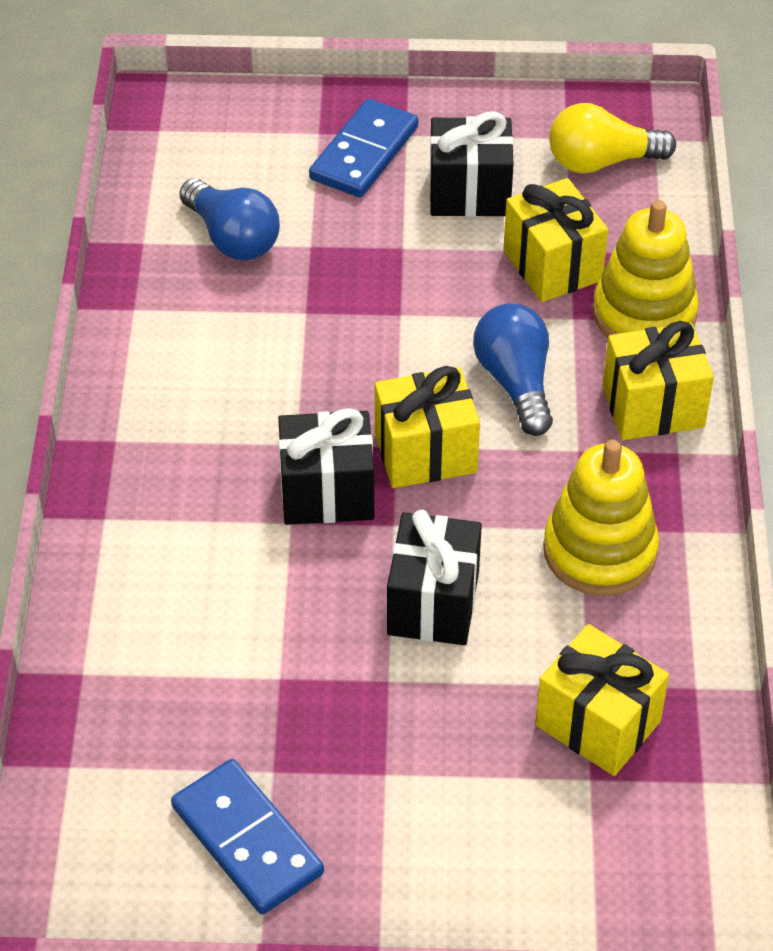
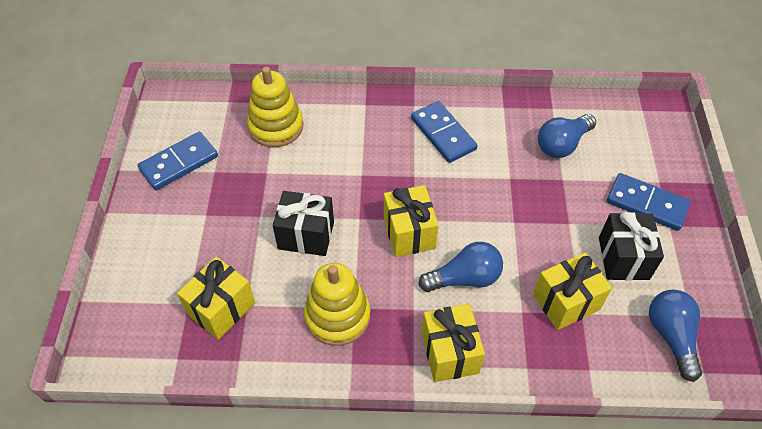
camera: 90 degrees right, 5 degrees up
black gift [278,408,374,525] -> none
yellow light bulb [549,103,676,174] -> blue light bulb [649,290,702,382]
yellow stacking toy [593,200,699,338] -> yellow stacking toy moved to [247,67,304,147]
none -> blue domino [411,101,477,163]

